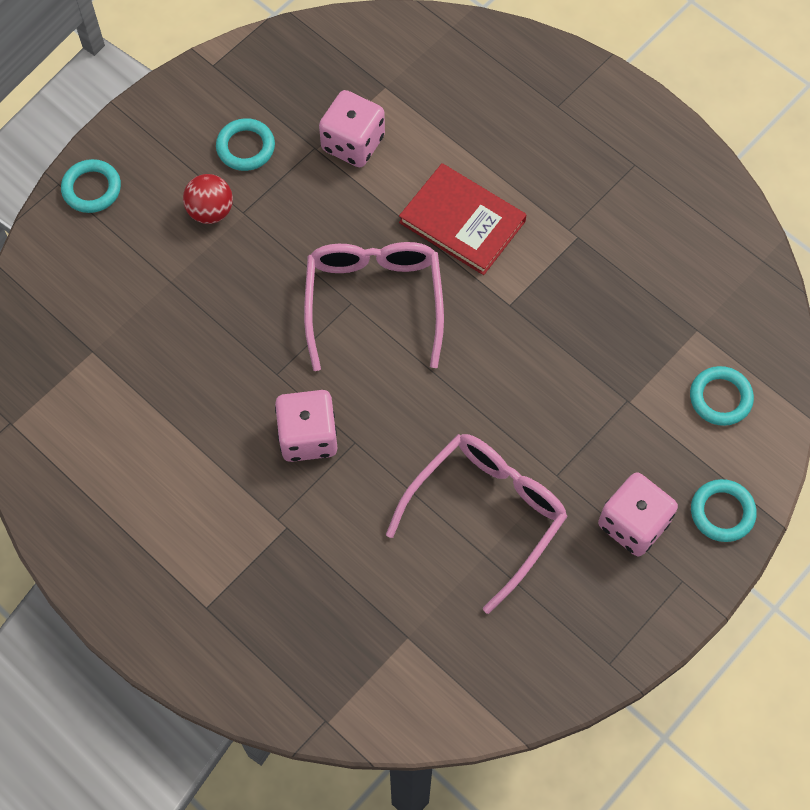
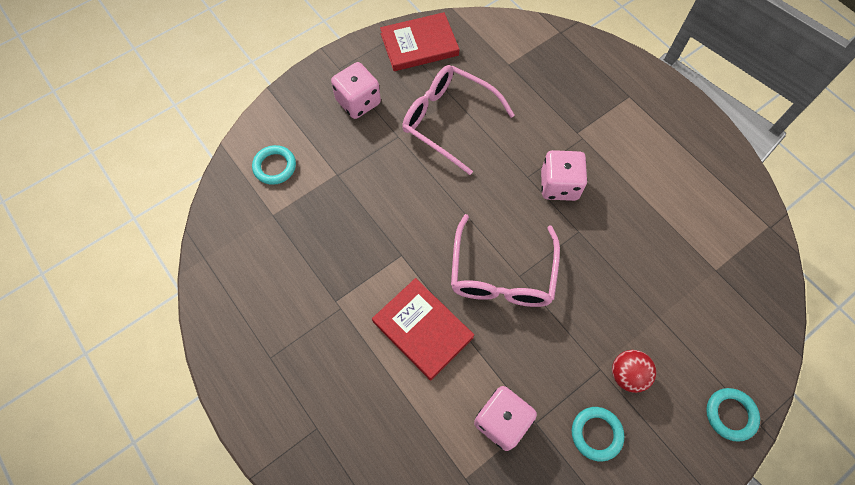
camera: 170 degrees left, 0 degrees up
pink glasses [386,434,568,614] -> pink glasses turned 75 degrees clockwise [402,65,515,175]
turquoise ring [691,479,757,542] -> none
none -> red book [380,12,459,71]

